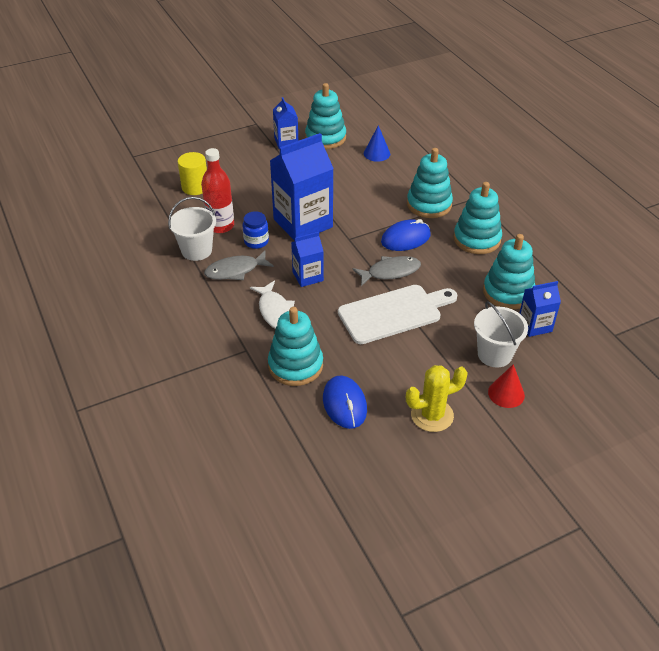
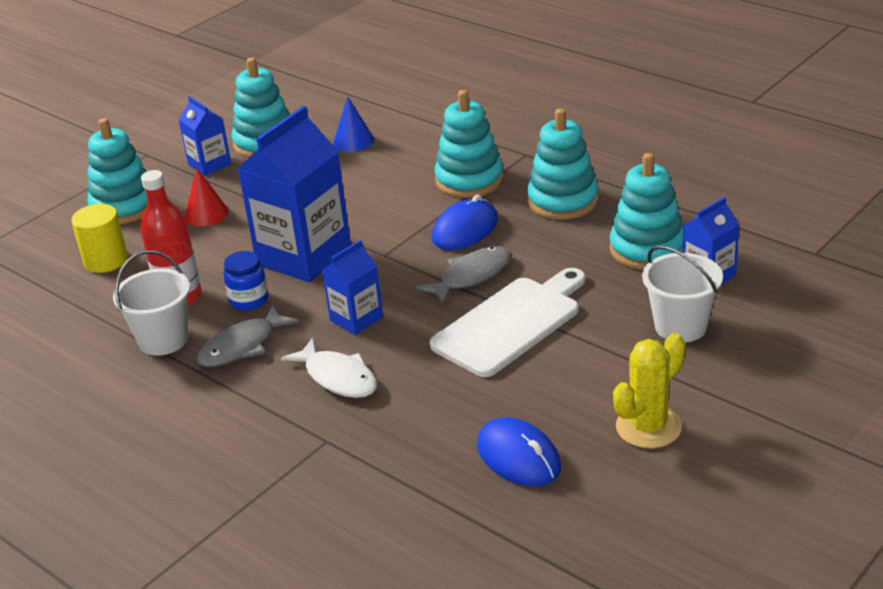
camera: 20 degrees left, 10 degrees down
turquoise stacking toy [268,307,323,386] -> turquoise stacking toy moved to [87,118,147,224]
red cone [488,364,525,408] -> red cone moved to [185,168,229,226]

